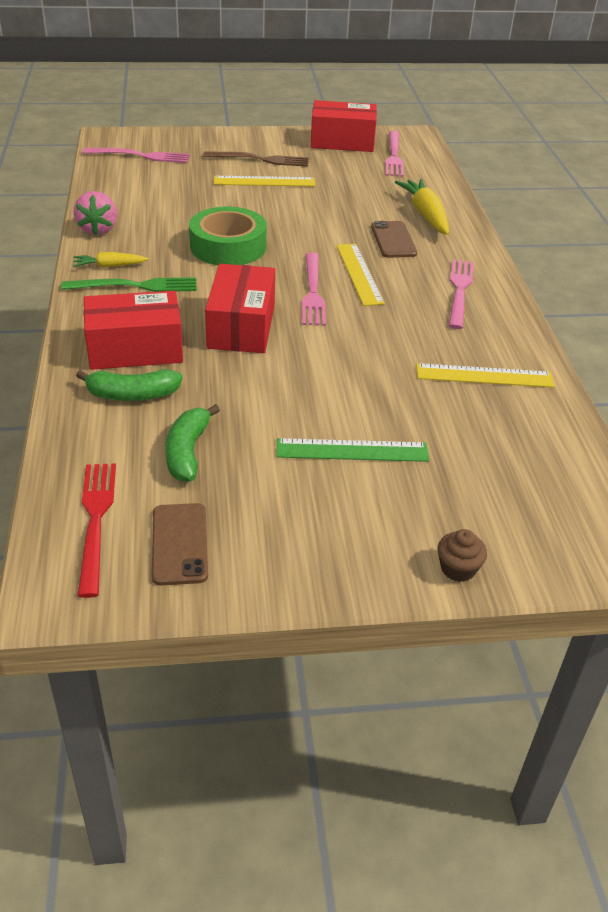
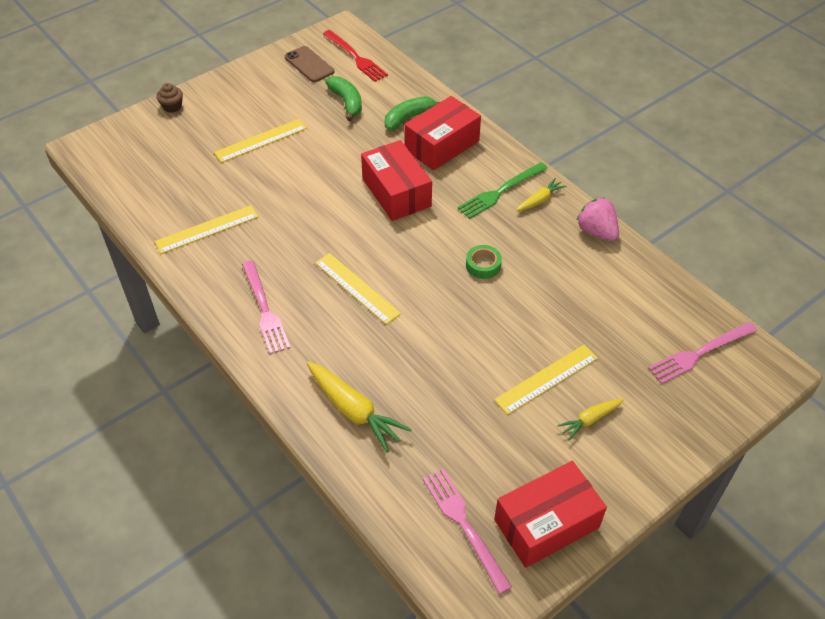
camera: 150 degrees right, 10 degrees up
green tape [189,207,266,265] -> green tape [466,245,502,279], size x0.49
brown fork [203,152,309,167] -> yellow carrot [557,399,624,440]
green ruler [276,438,429,462] -> yellow ruler [214,119,307,163]
pink fork [302,252,326,326] -> none
brown phone [371,221,417,258] -> none

